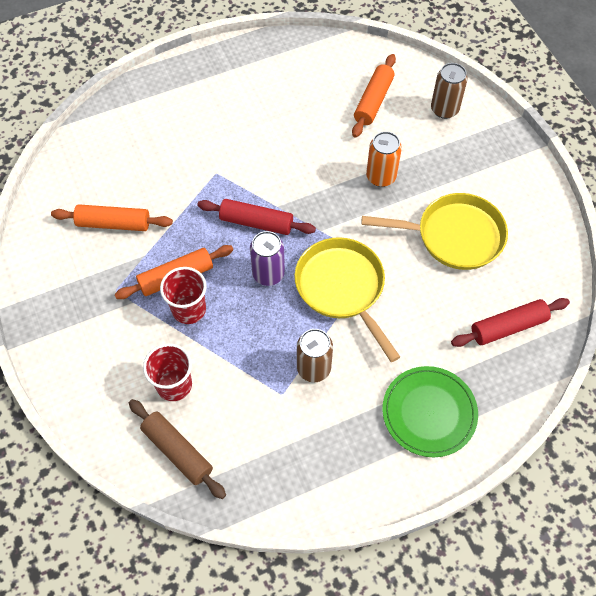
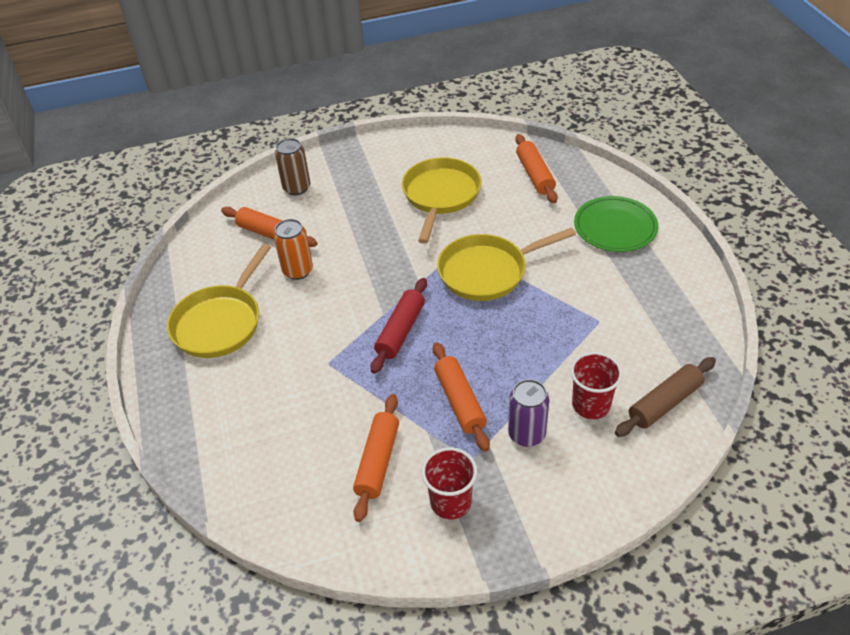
camera: 80 degrees left, 15 degrees down
red cup [160,267,207,324] -> red cup moved to [421,447,477,519]
purple can [250,231,285,286] -> purple can moved to [508,379,549,447]
brown can [297,329,333,382] -> none
orange can [366,131,402,187] -> orange can moved to [274,219,313,280]
red rolling pin [451,298,570,347] -> orange rolling pin [515,134,558,203]
none -> yellow pan [167,244,271,358]

